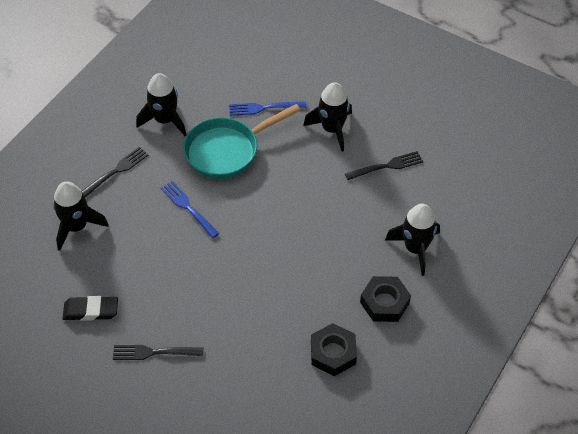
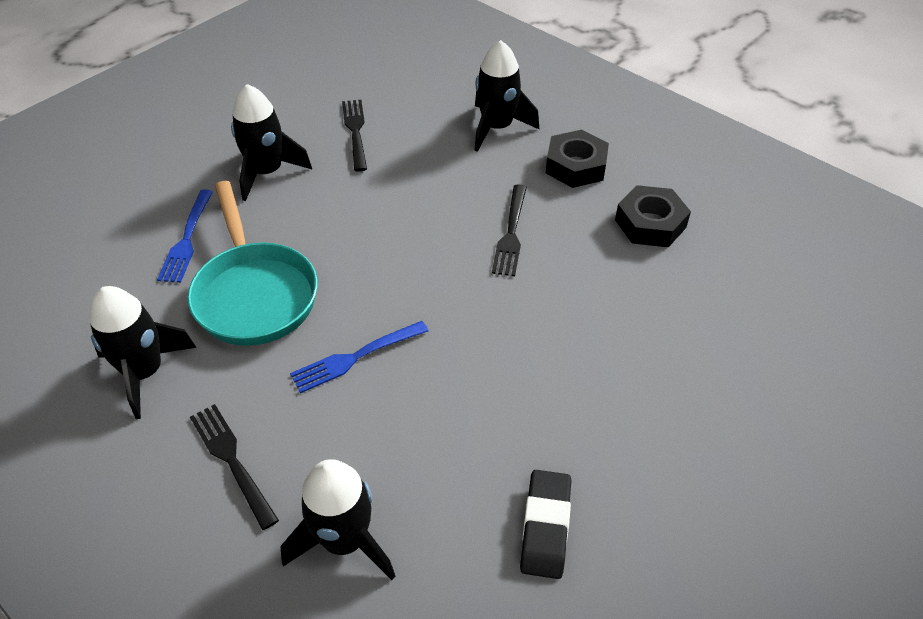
camera: 80 degrees left, 5 degrees down
black fork [113,345,204,360] -> black fork moved to [492,184,527,276]

